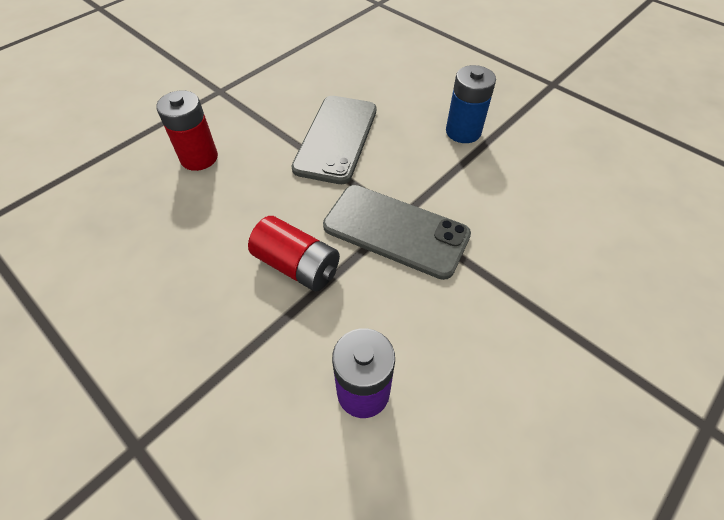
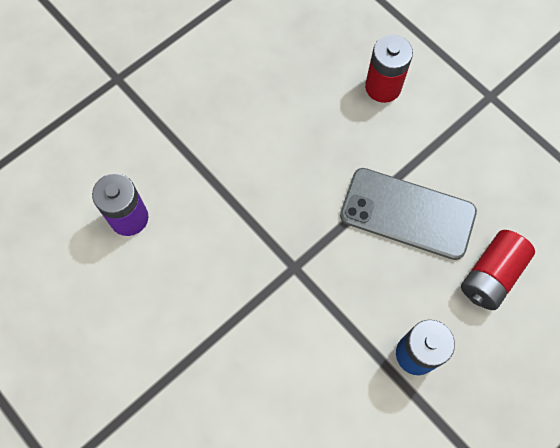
camera: 95 degrees right, 15 degrees up
red battery [248,216,340,291] -> red battery moved to [461,230,535,310]
grey phone [323,185,471,280] -> none

